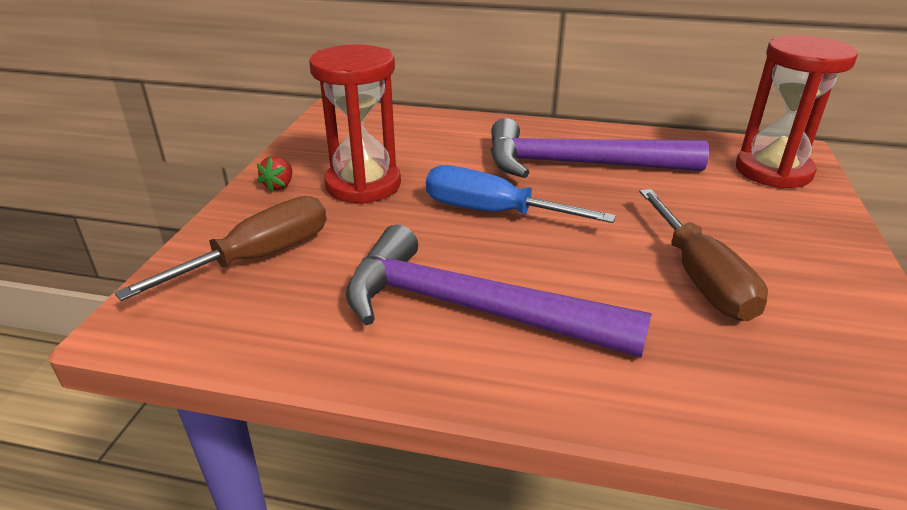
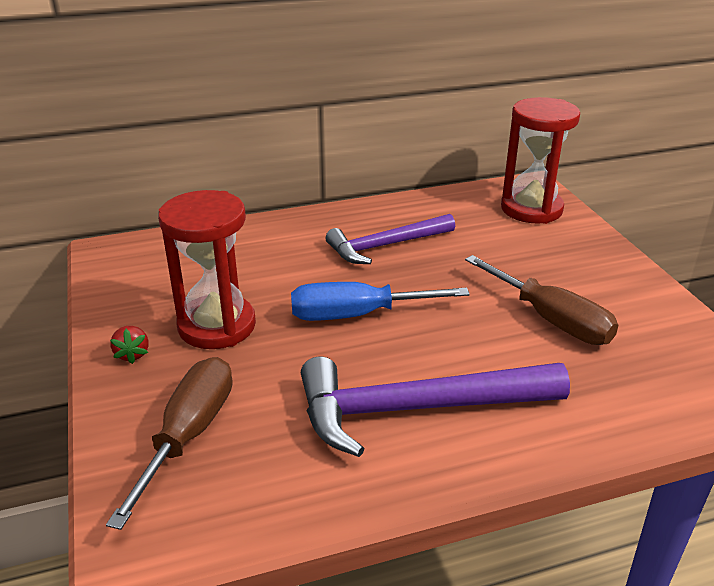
camera: 30 degrees left, 0 degrees up
purple hammer [490,118,709,178] -> purple hammer [326,214,455,264], size x0.66

